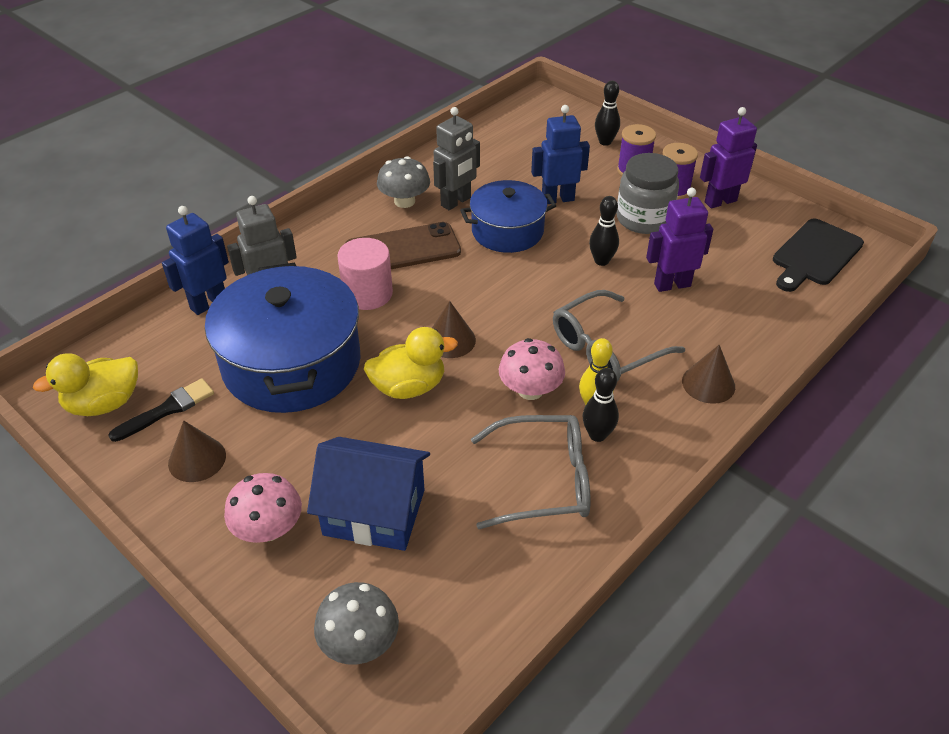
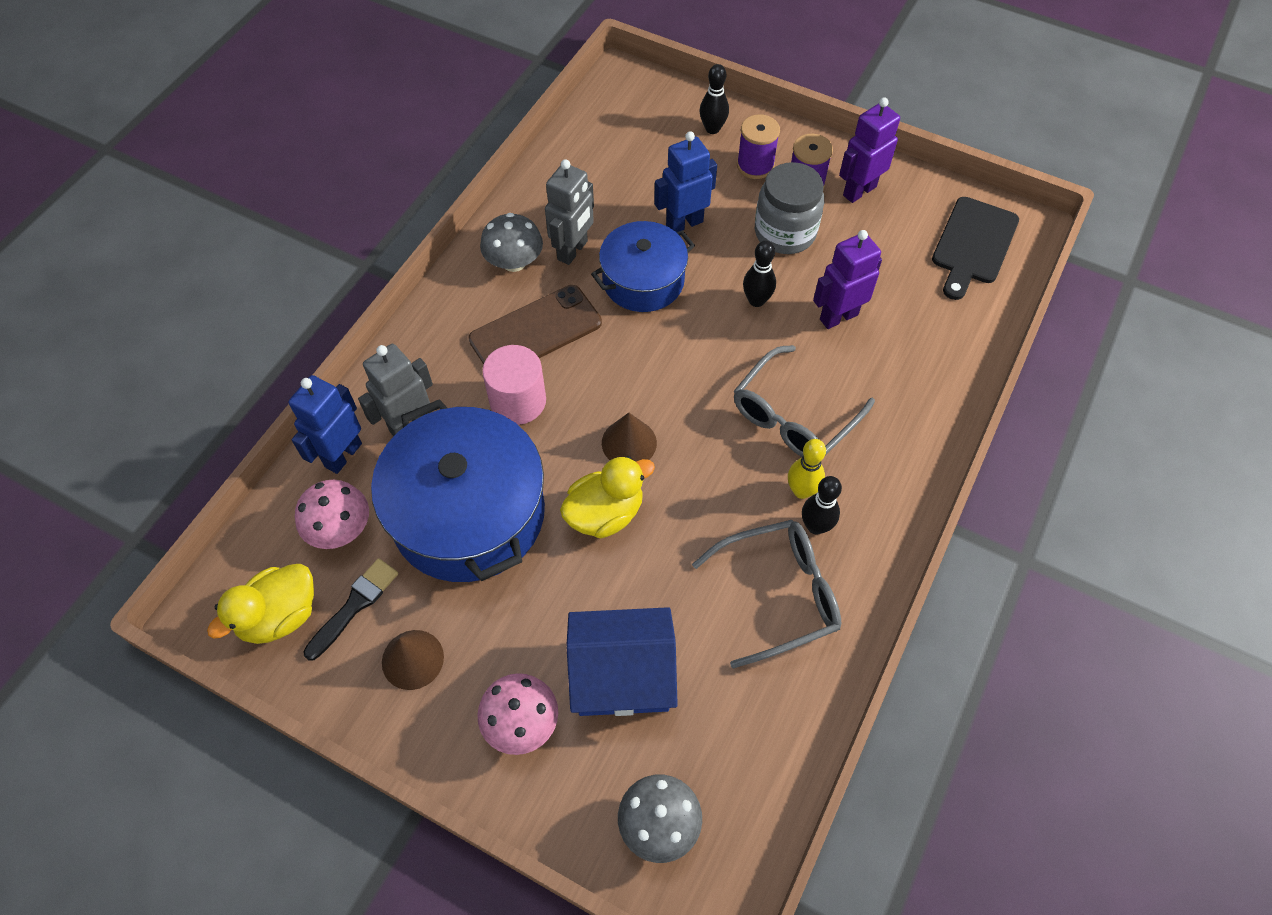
camera: 15 degrees left, 15 degrees up
pink mushroom [499,338,565,400] -> pink mushroom moved to [295,480,369,549]
brown cone [682,345,735,404] -> none

